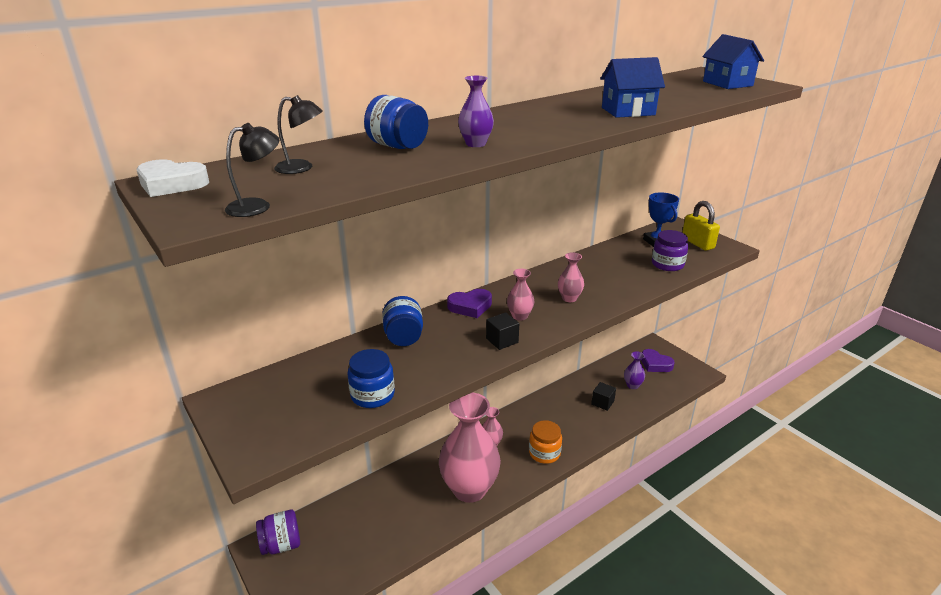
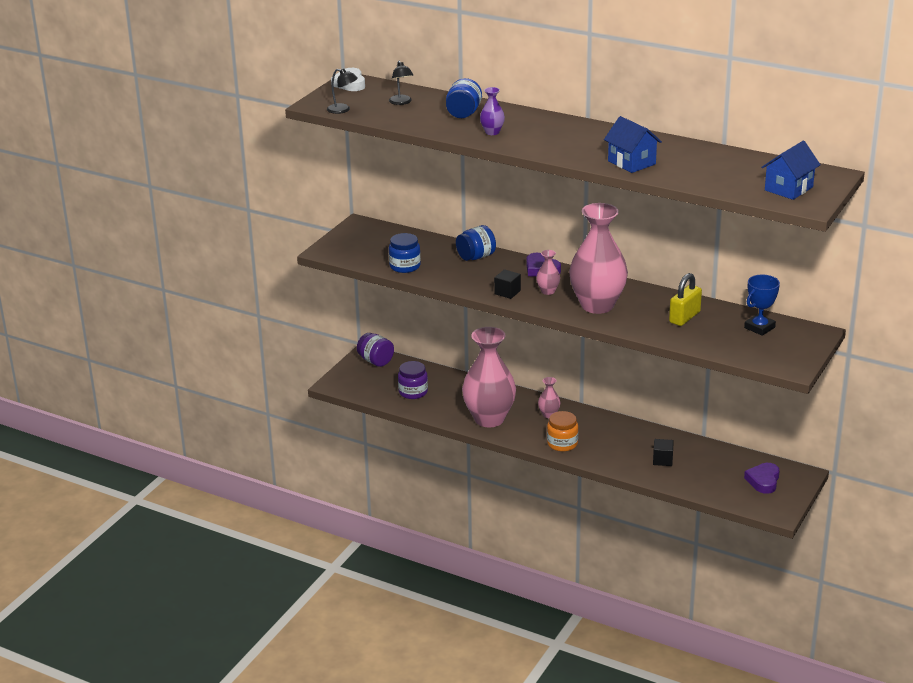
camera: 65 degrees right, 0 degrees up
pink vase [558,252,584,302] -> pink vase [569,203,628,314], size x2.39
purple vase [624,351,645,389] -> none
purple jar [652,230,688,271] -> purple jar moved to [398,361,428,399]
yellow padlock [682,201,720,251] -> yellow padlock moved to [669,273,702,326]

